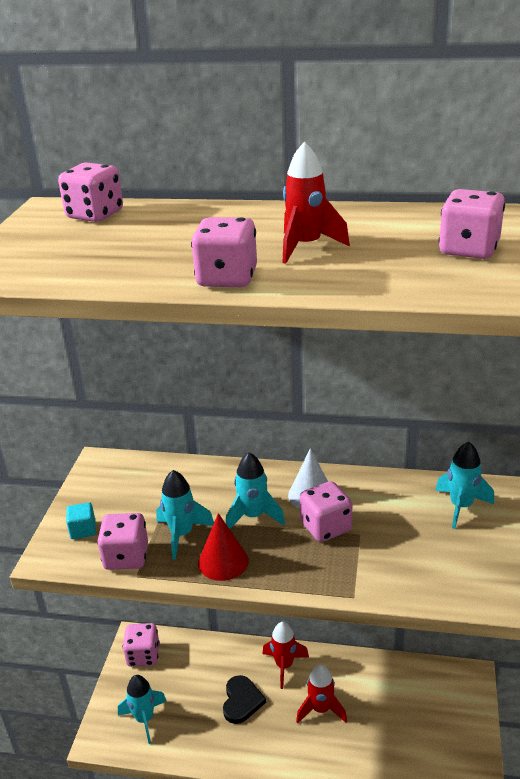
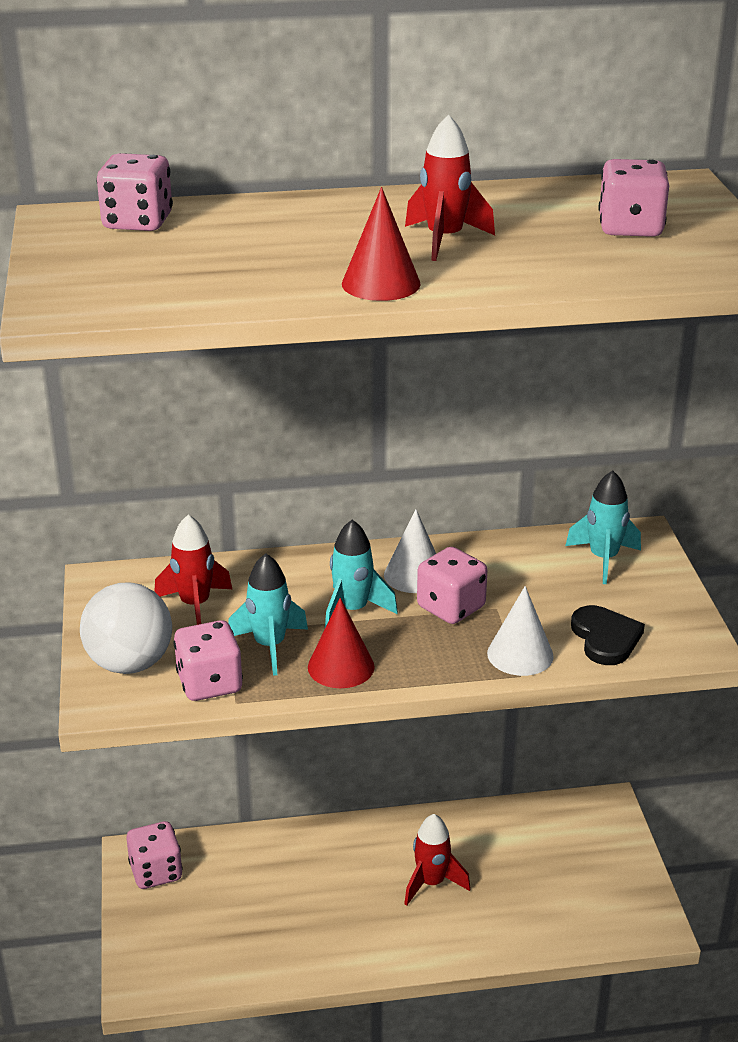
camera: 20 degrees left, 0 degrees up
turquoise cube [66,503,96,539] -> white ball [80,583,172,674]
turquoise rocket [118,675,167,744] -> none
pink dice [191,217,257,287] -> red cone [342,187,421,301]
black heart [223,675,266,724] -> black heart moved to [571,605,645,665]
red rocket [262,622,309,689] -> red rocket moved to [154,515,232,625]
none -> white cone [487,586,554,676]

